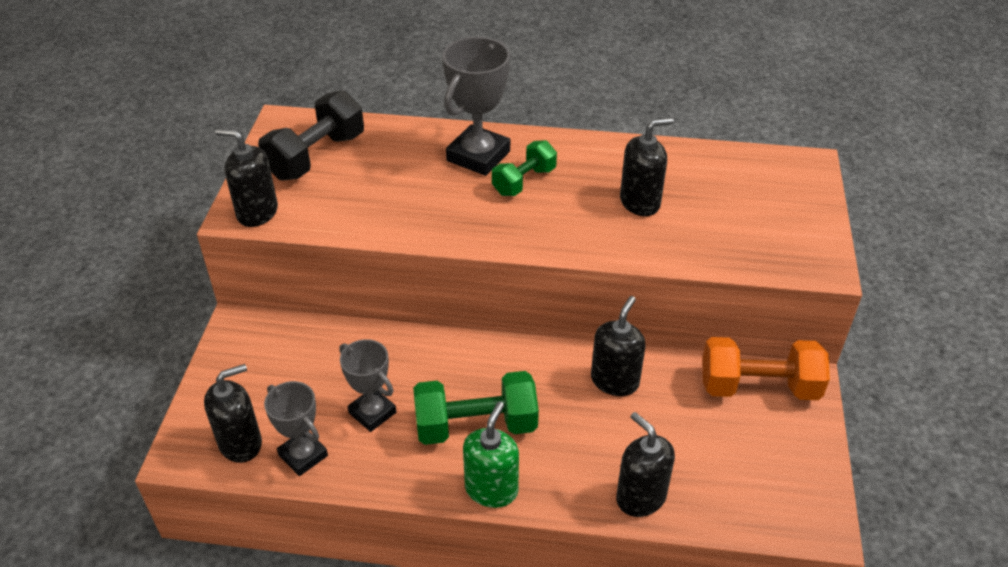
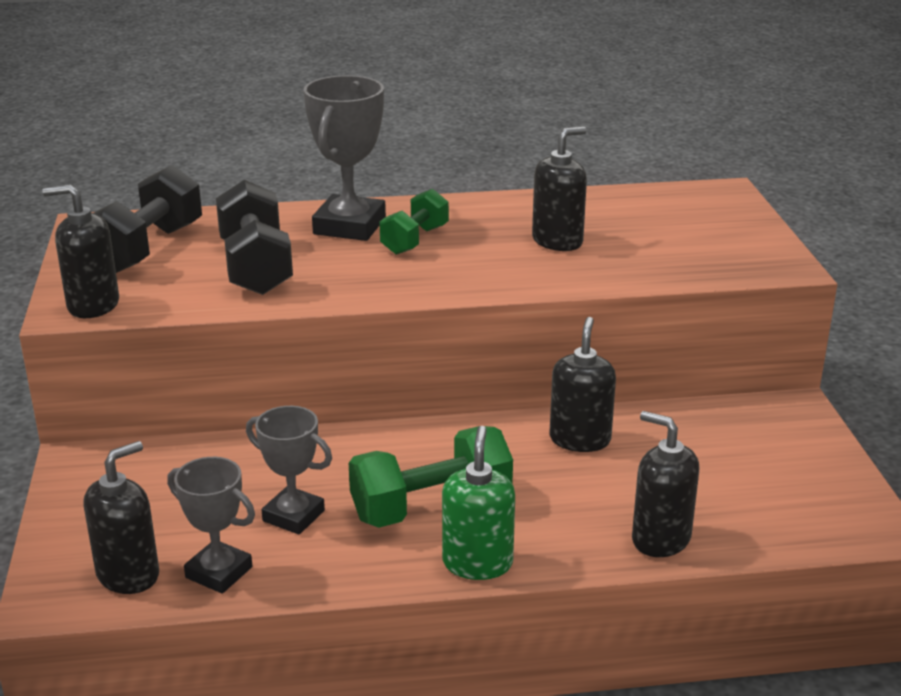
camera: 15 degrees left, 15 degrees down
orange dumbbell [703,337,830,400] -> none
none -> black dumbbell [216,180,293,295]

